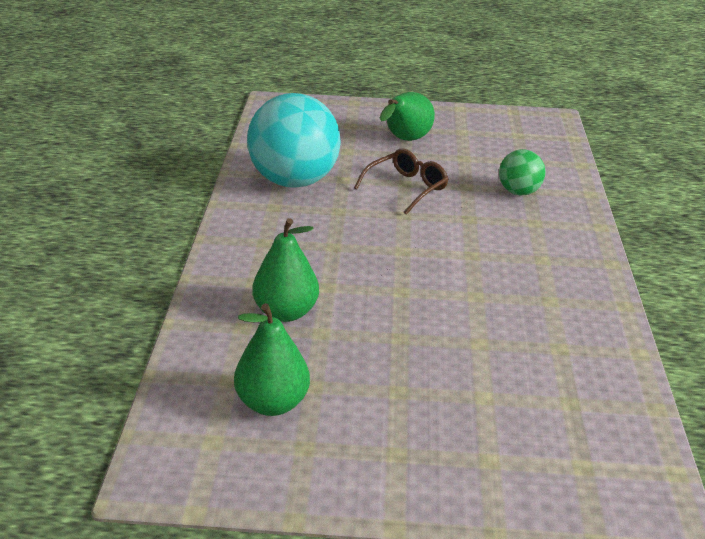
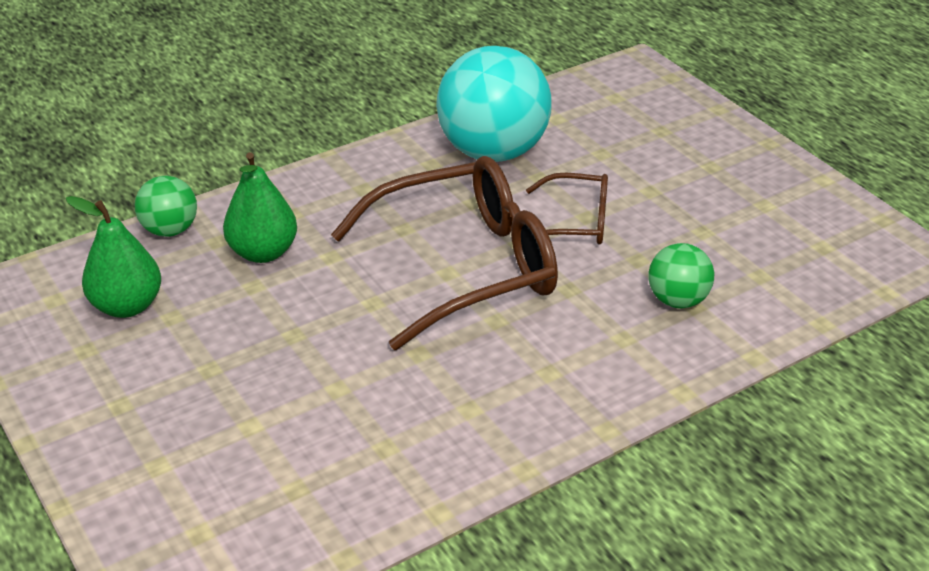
camera: 55 degrees right, 5 degrees up
green pear [380,92,435,141] -> none
none -> green ball [135,176,197,237]
none -> brown glasses [331,156,558,350]

